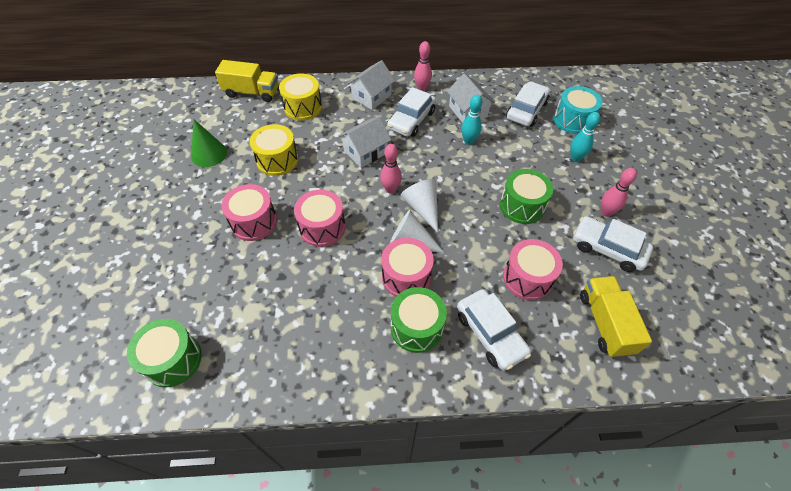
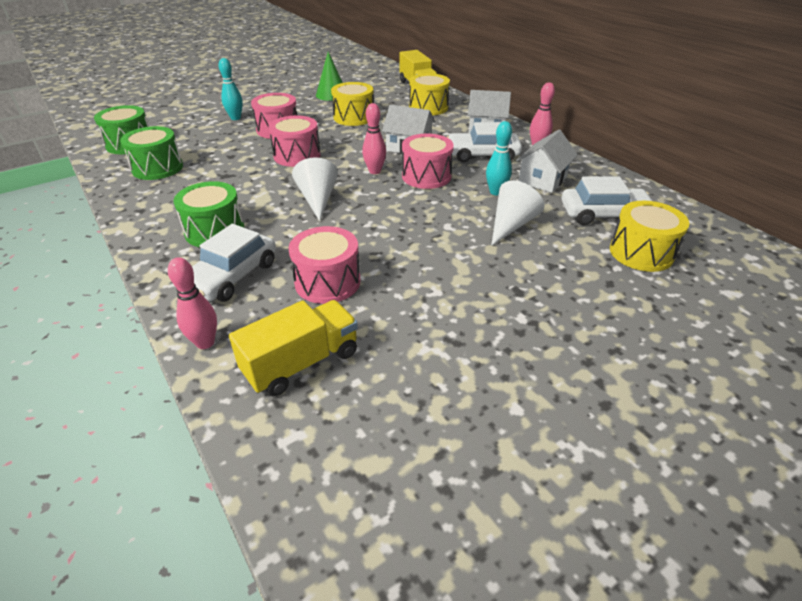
camera: 60 degrees right, 15 degrees down
pink drum [381,238,434,297] -> pink drum moved to [402,134,454,189]
white cone [400,179,438,233] -> white cone moved to [491,180,544,246]
green drum [500,169,553,224] -> green drum moved to [120,126,183,180]
turquoise drum [554,86,603,134] -> yellow drum [610,201,689,272]
turquoise bowling pin [570,112,600,162] -> turquoise bowling pin moved to [218,58,243,120]
white car [573,216,653,272] -> none
pink bowling pin [601,168,637,217] -> pink bowling pin moved to [168,257,217,349]

